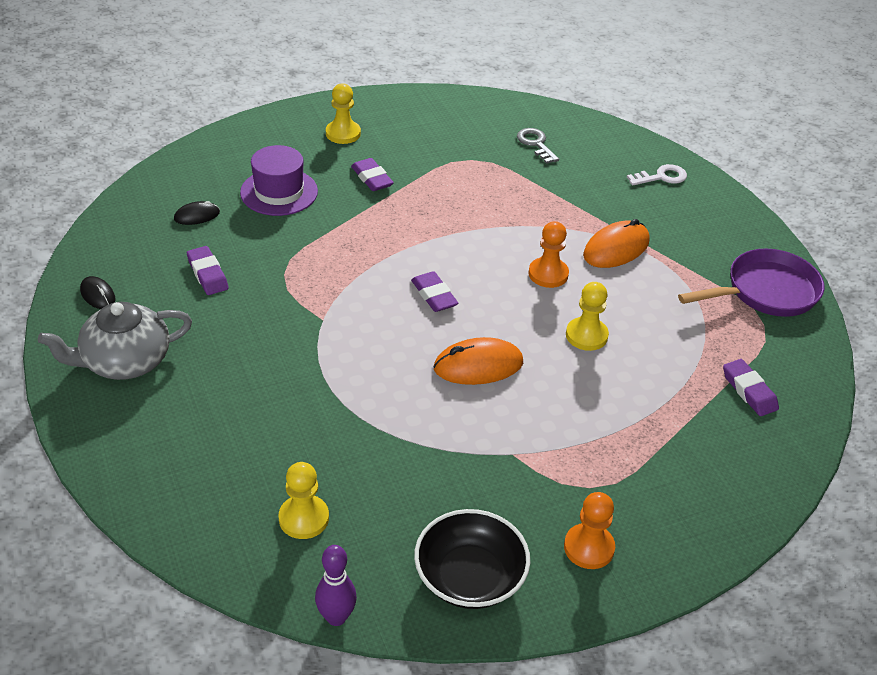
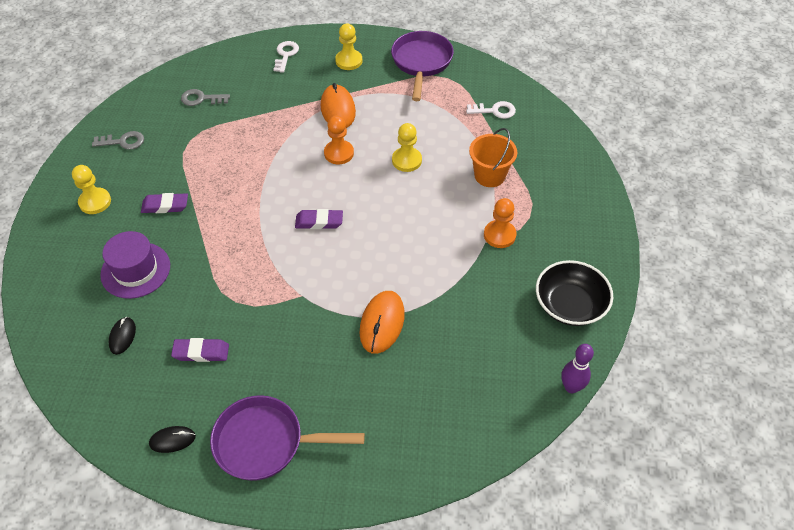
camera: 60 degrees left, 10 degrees up
grey teapot [38,302,192,380] -> purple pan [210,395,365,481]
yellow pawn [279,462,329,539] -> yellow pawn moved to [335,24,362,70]
orange mouse [434,337,523,385] -> orange mouse moved to [359,291,405,354]
orange pawn [564,492,615,569] -> orange pawn moved to [484,198,516,248]
purple eraser [723,359,779,416] -> white key [466,101,516,119]
none -> grey key [92,131,144,150]
none -> orange bucket [469,128,517,187]

